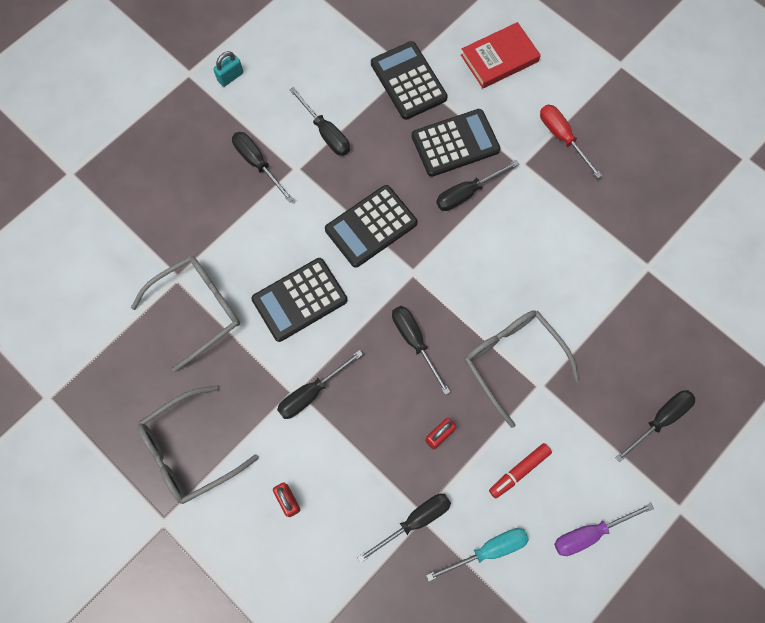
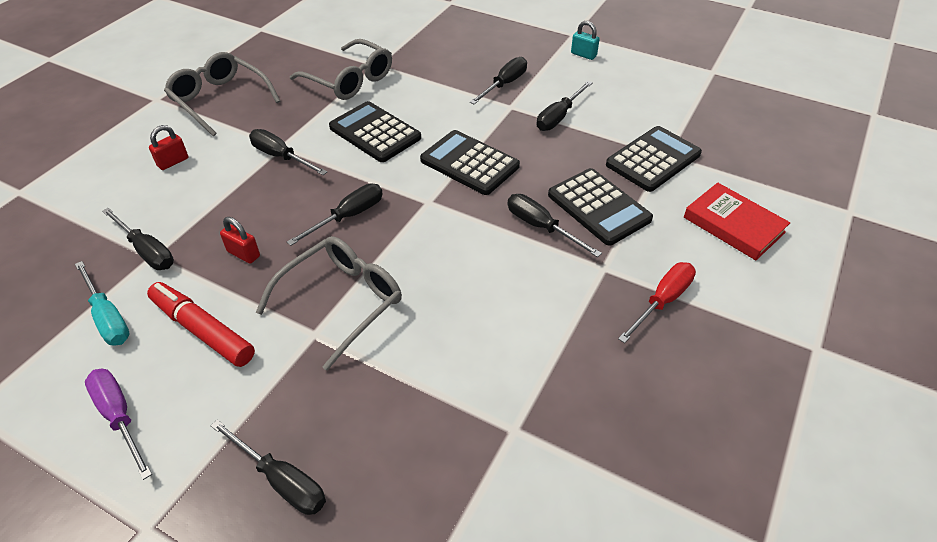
camera: 75 degrees right, 25 degrees down
red marker [489,443,552,498] -> red marker [147,282,255,367], size x1.52

